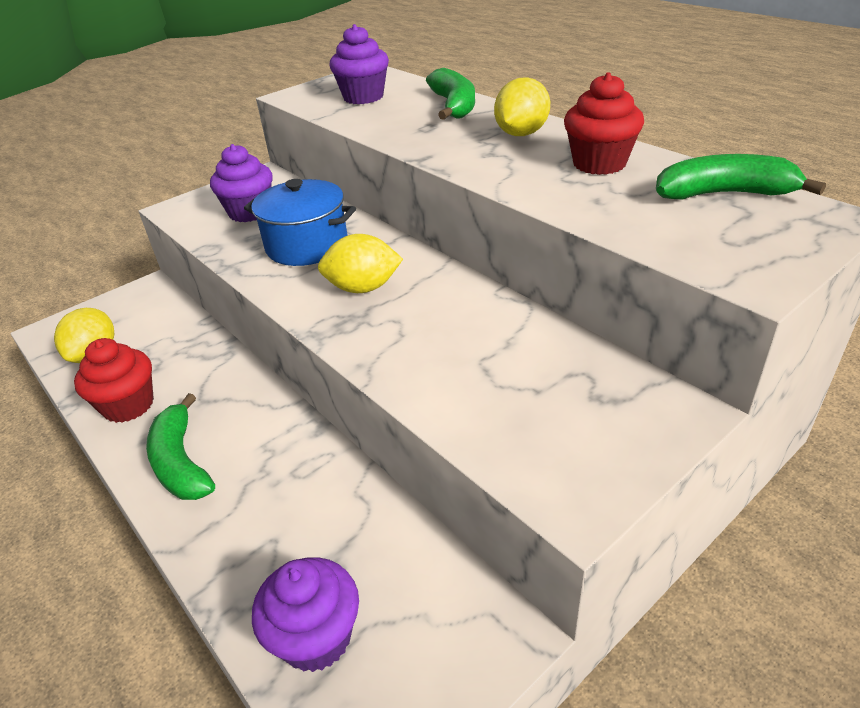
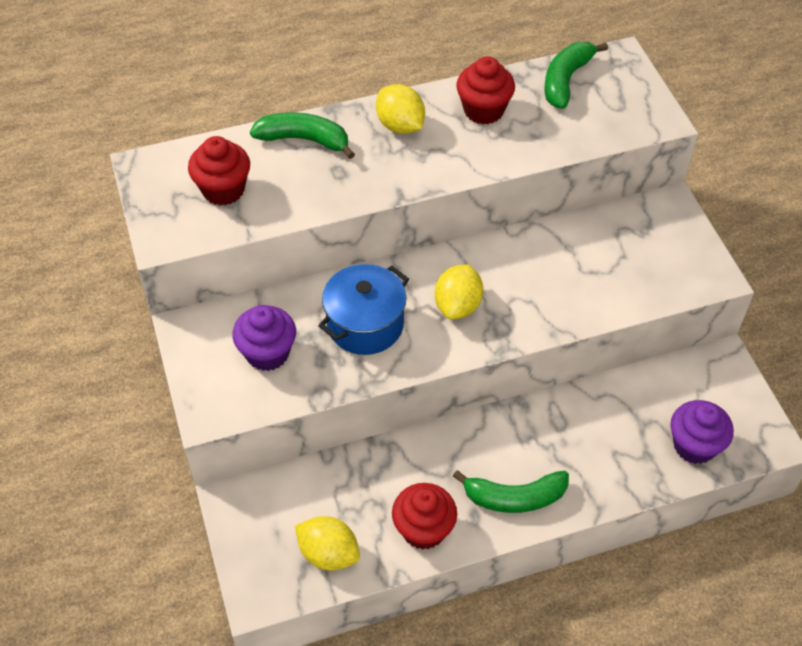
camera: 70 degrees left, 15 degrees up
purple cupcake [329,24,389,104] -> red cupcake [188,136,250,205]

